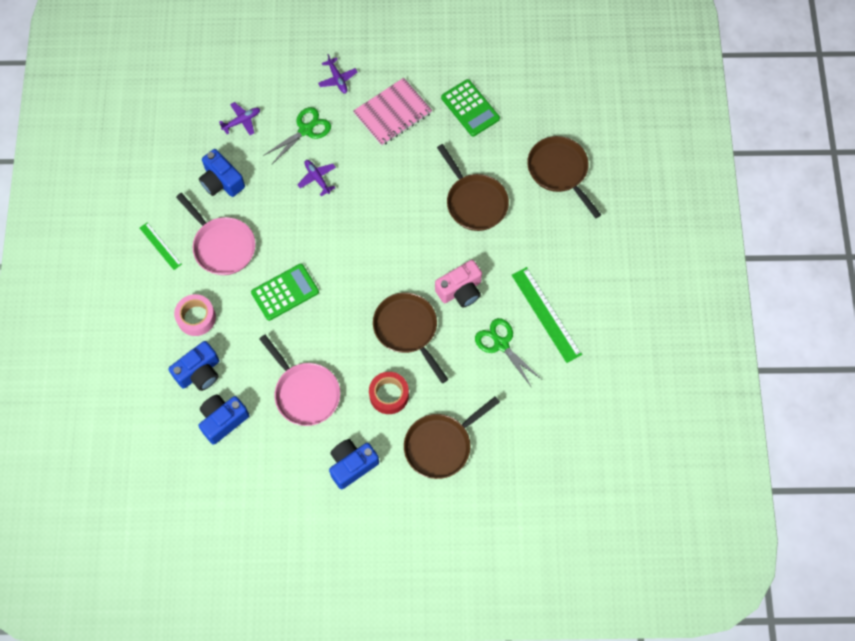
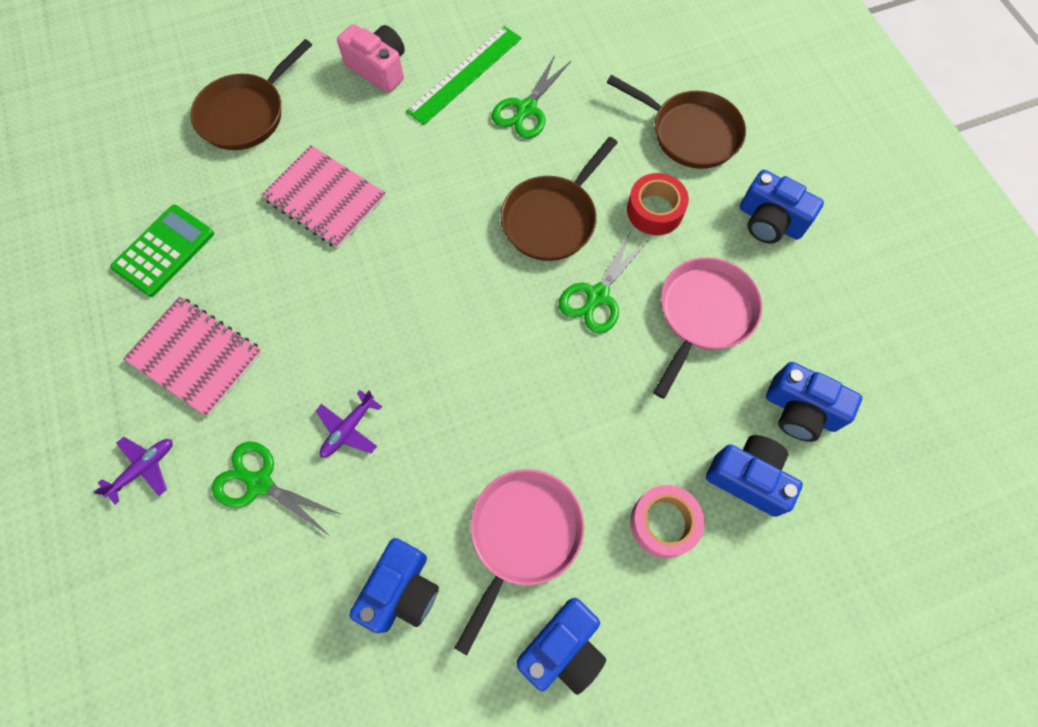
camera: 110 degrees left, 0 degrees up
green ruler [140,222,182,270] -> blue camera [517,598,606,695]
purple plane [219,102,260,135] -> none
green calculator [251,264,319,321] -> none
pink camera [435,260,482,307] -> pink camera moved to [337,24,405,93]
brown pan [437,144,509,231] -> pink notebook [262,145,386,248]
none -> green scissors [559,231,649,333]

